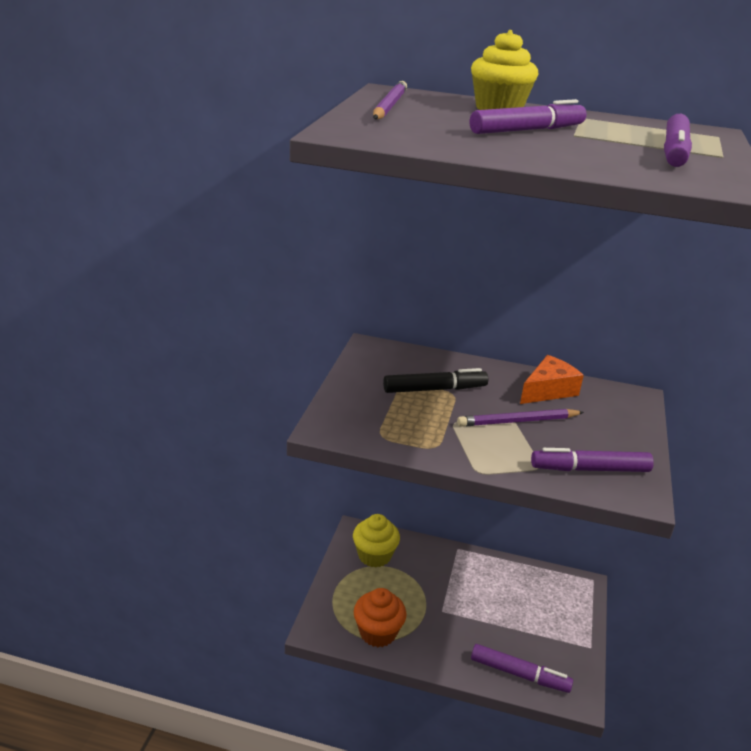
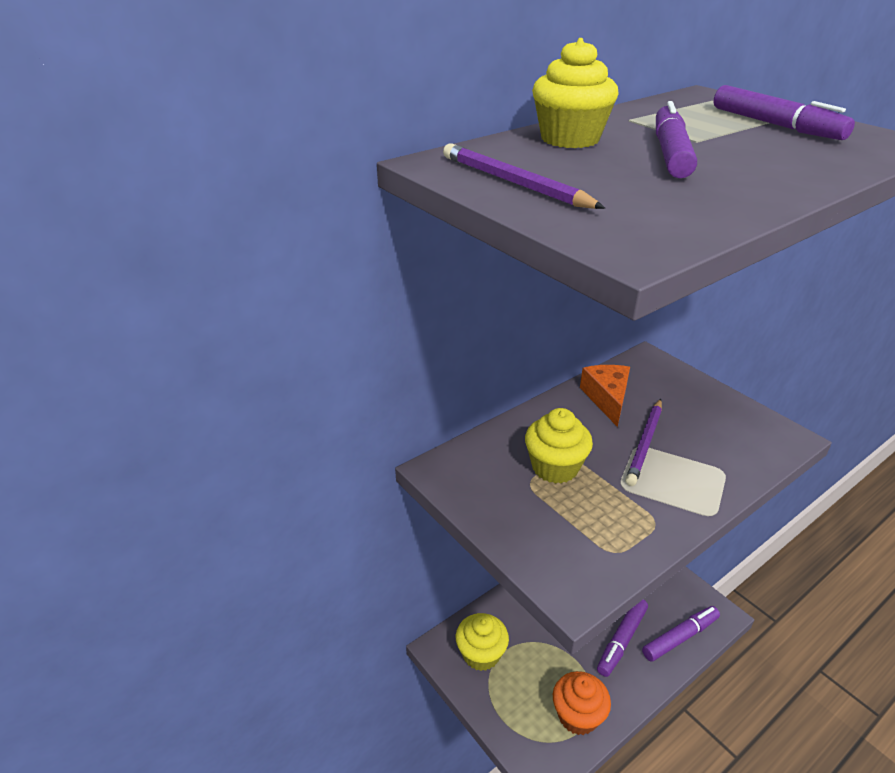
camera: 50 degrees left, 5 degrees up
black marker [383,368,488,393] -> yellow cupcake [525,408,593,484]
purple marker [531,448,654,472] -> purple marker moved to [597,599,648,677]

